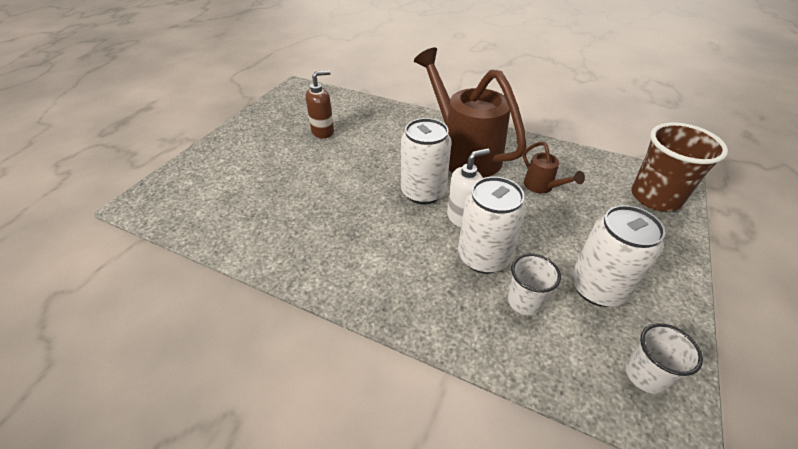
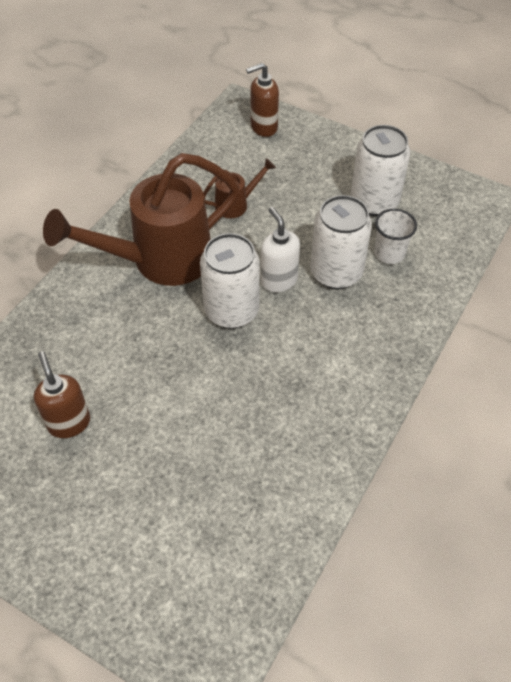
camera: 85 degrees left, 10 degrees up
white cup [625,323,703,394] -> none
brown cup [631,122,728,211] -> brown soap dispenser [246,63,279,137]

